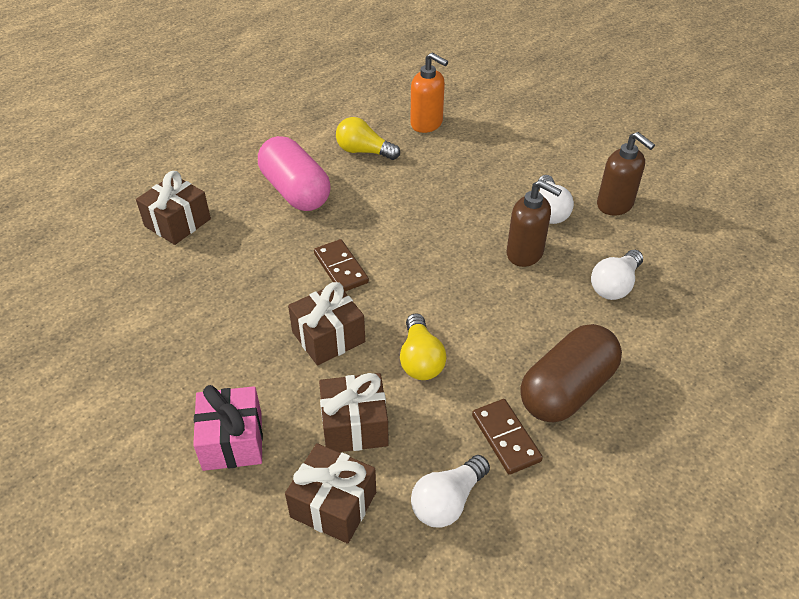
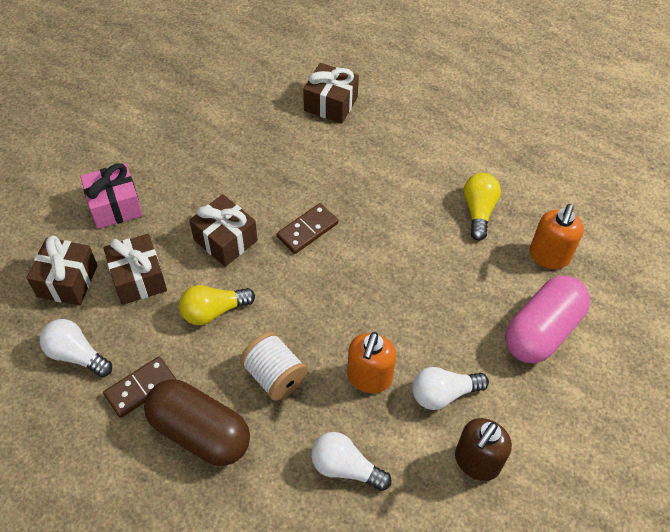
camera: 75 degrees right, 10 degrees up
pink capsule [258,136,331,211] -> pink capsule moved to [505,276,590,363]
brown soap dispenser [507,180,562,267] -> orange soap dispenser [347,332,396,393]
none -> white spool [240,331,308,401]

